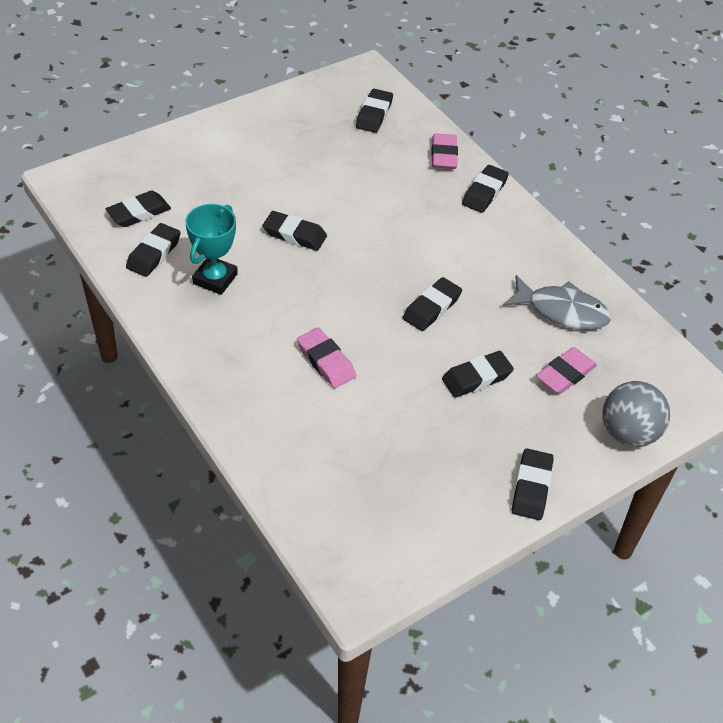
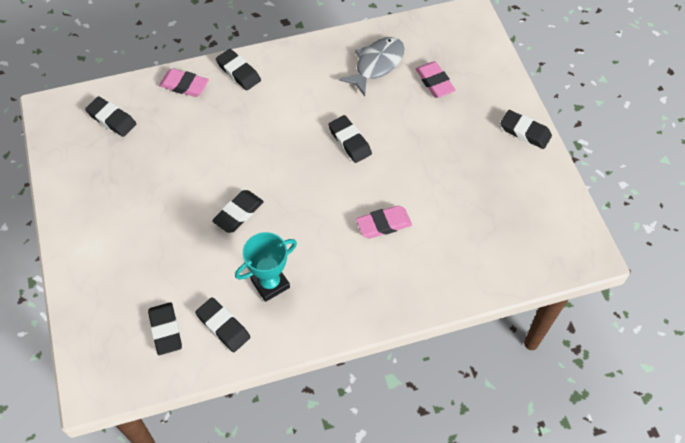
camera: 70 degrees left, 10 degrees up
turquoise trophy [186,204,238,295] -> turquoise trophy turned 75 degrees counterclockwise [235,232,297,302]
black eraser [442,351,514,398] -> none
grey ball [603,381,670,447] -> none

